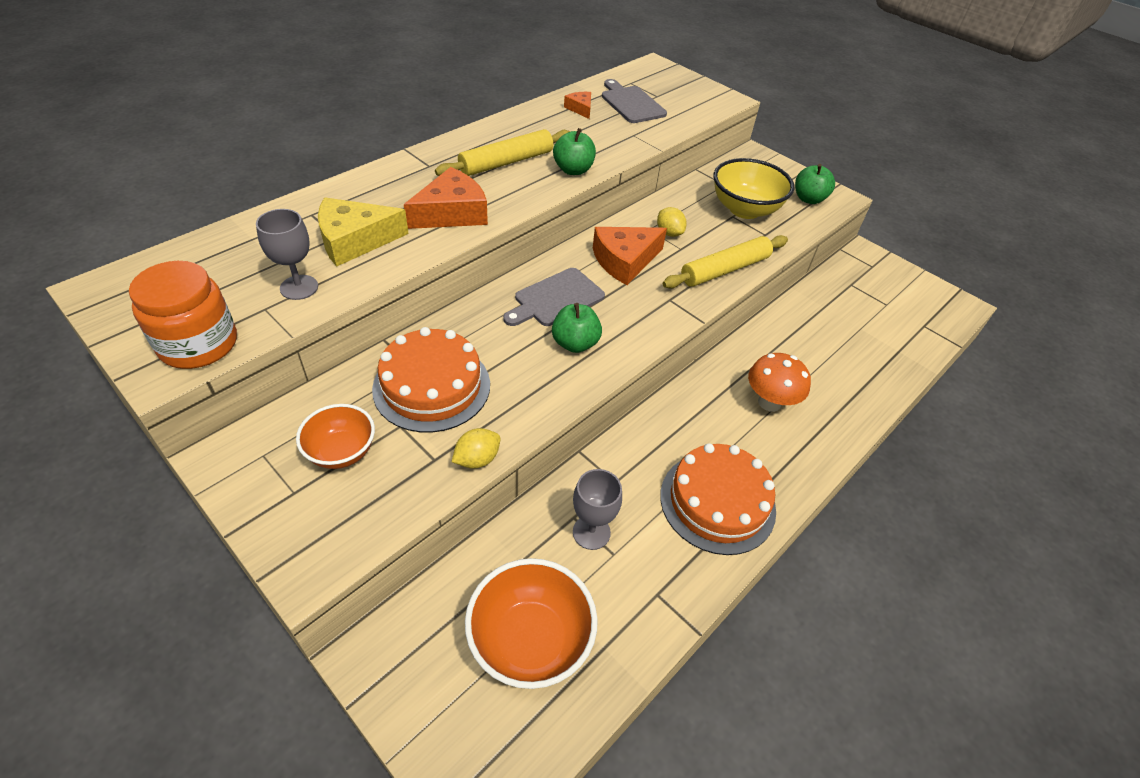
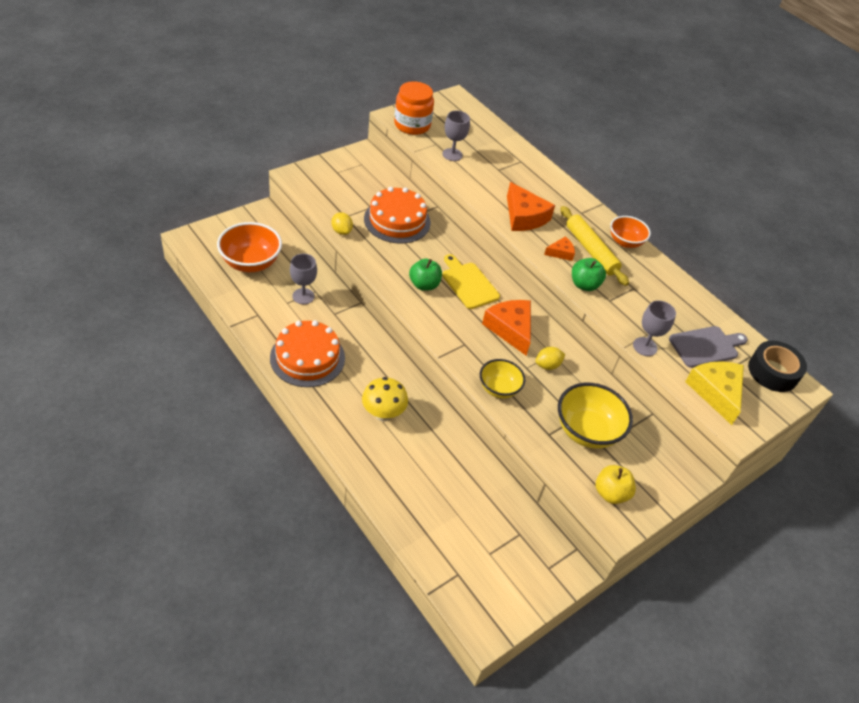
camera: 95 degrees right, 0 degrees up
orange bowl [296,404,375,469] -> orange bowl moved to [610,216,651,248]
yellow cheese [318,197,409,266] -> yellow cheese moved to [685,361,744,425]
grey cutting board [503,268,605,326] -> yellow cutting board [442,254,500,309]
orange cheese [564,92,591,119] -> orange cheese moved to [544,236,575,261]
yellow rolling pin [663,235,788,288] -> yellow bowl [480,359,525,399]
orange mushroom [748,353,811,412] -> yellow mushroom [362,377,408,421]
green apple [795,164,835,204] -> yellow apple [596,465,636,504]
none -> grey goblet [633,300,676,356]
none -> black tape [748,341,807,392]

